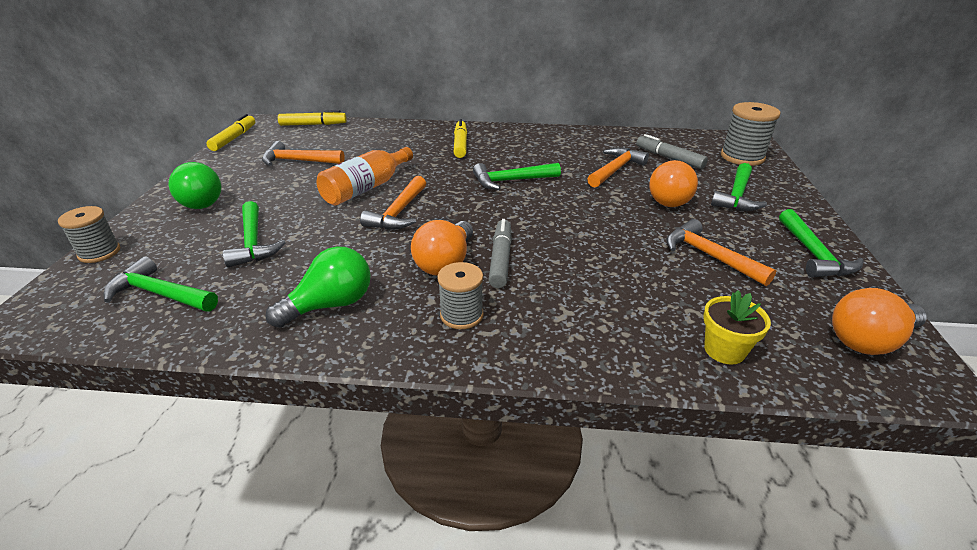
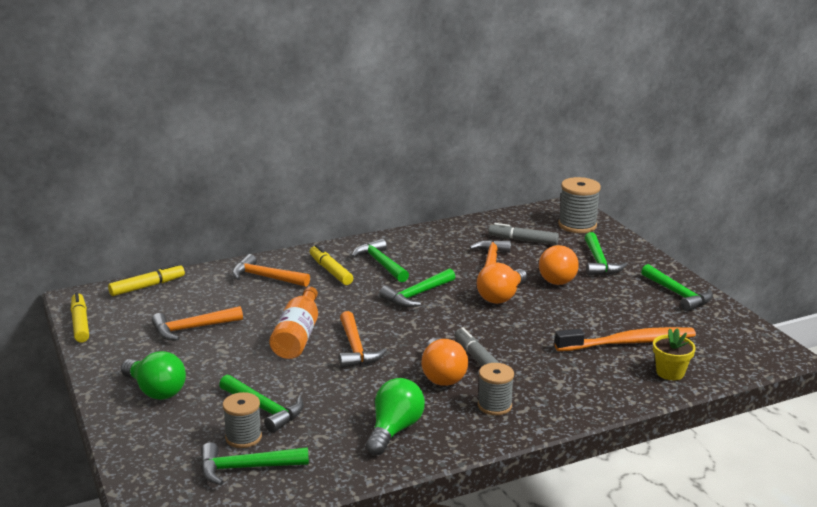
camera: 30 degrees left, 10 degrees down
grey spool [58,206,120,263] -> grey spool moved to [223,392,262,448]
orange hammer [666,219,776,286] -> orange hammer moved to [232,254,310,287]
orange light bulb [832,288,927,355] -> orange light bulb moved to [477,263,528,304]
none -> green hammer [352,239,409,282]
none -> orange toothbrush [555,327,696,351]

